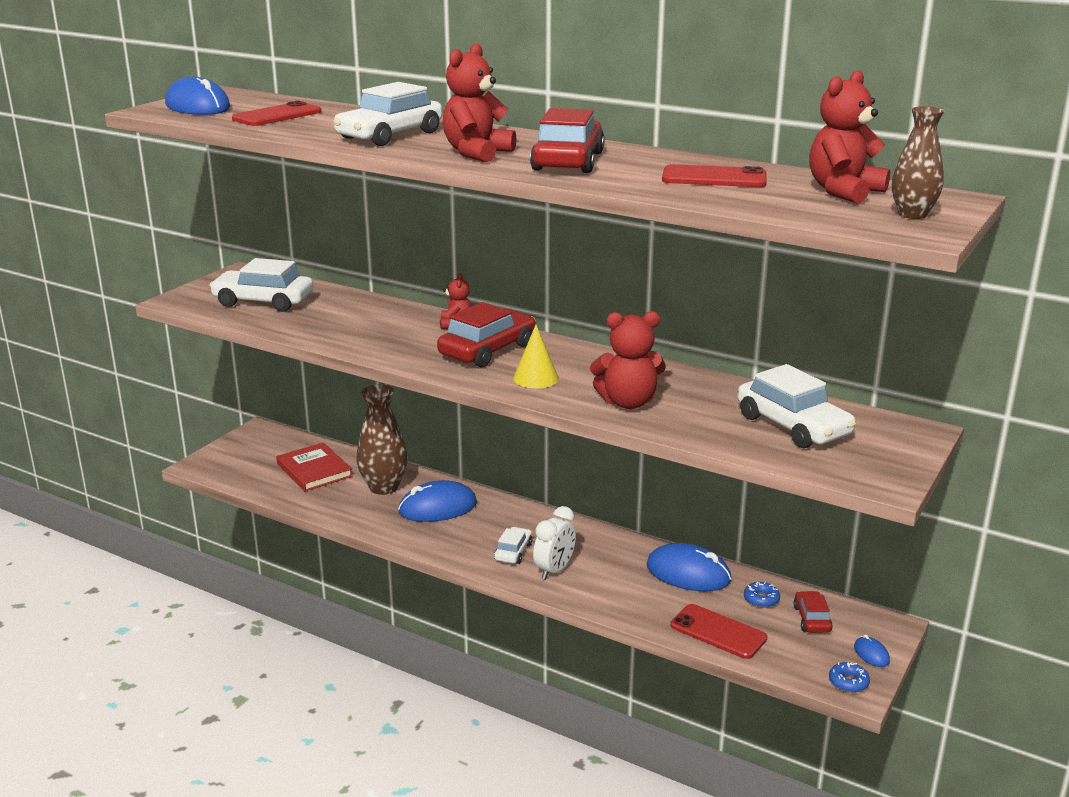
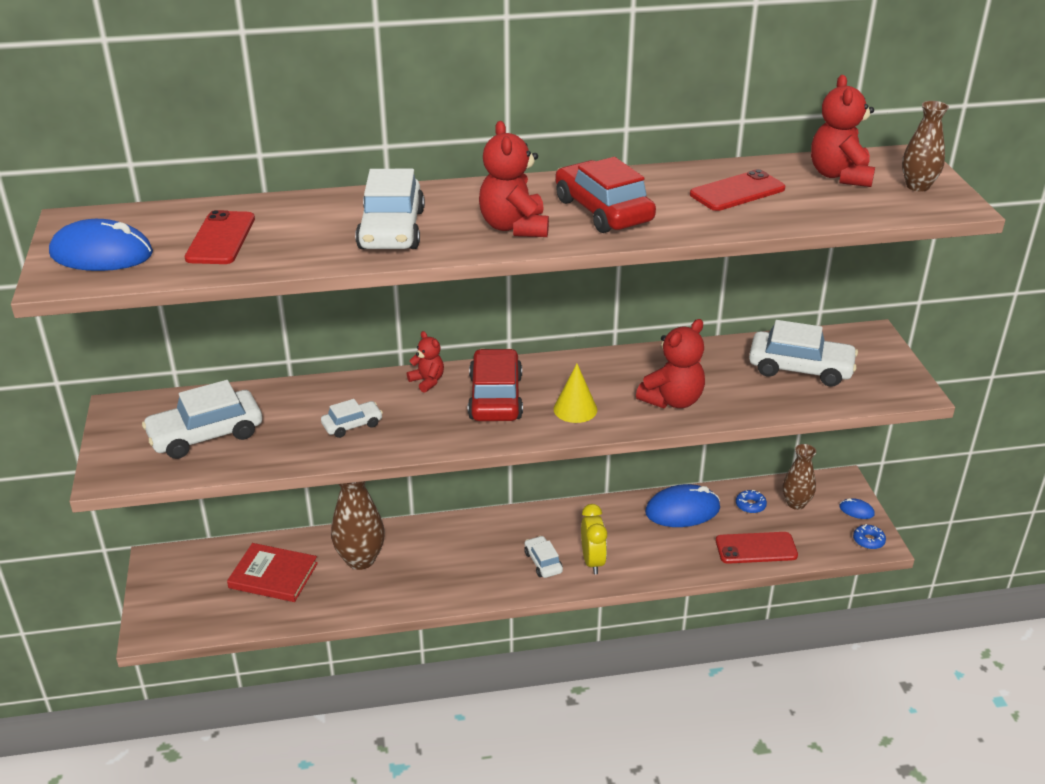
camera: 40 degrees left, 10 degrees up
blue mouse [398,480,477,522] -> none
white clock [533,506,576,580] -> yellow clock [581,504,607,574]
red car [793,591,833,633] -> brown vase [783,444,816,510]
none -> white car [321,399,383,438]

